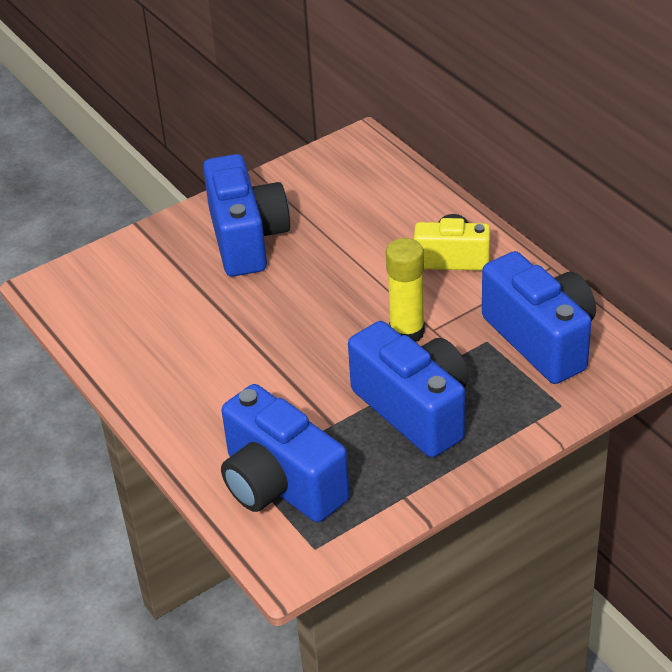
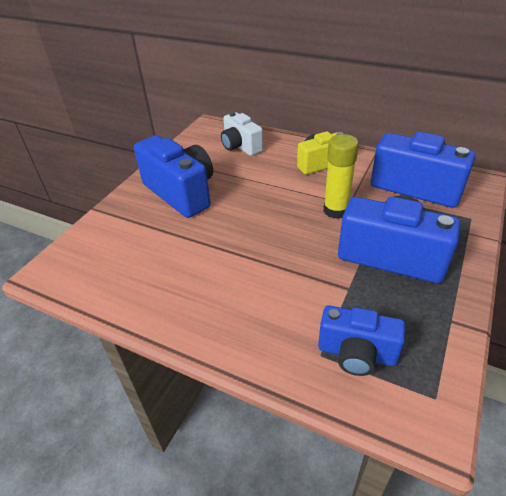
camera: 30 degrees left, 0 degrees up
blue camera [221,384,350,522] -> blue camera [318,305,405,376], size x0.63
none -> white camera [221,112,263,156]

